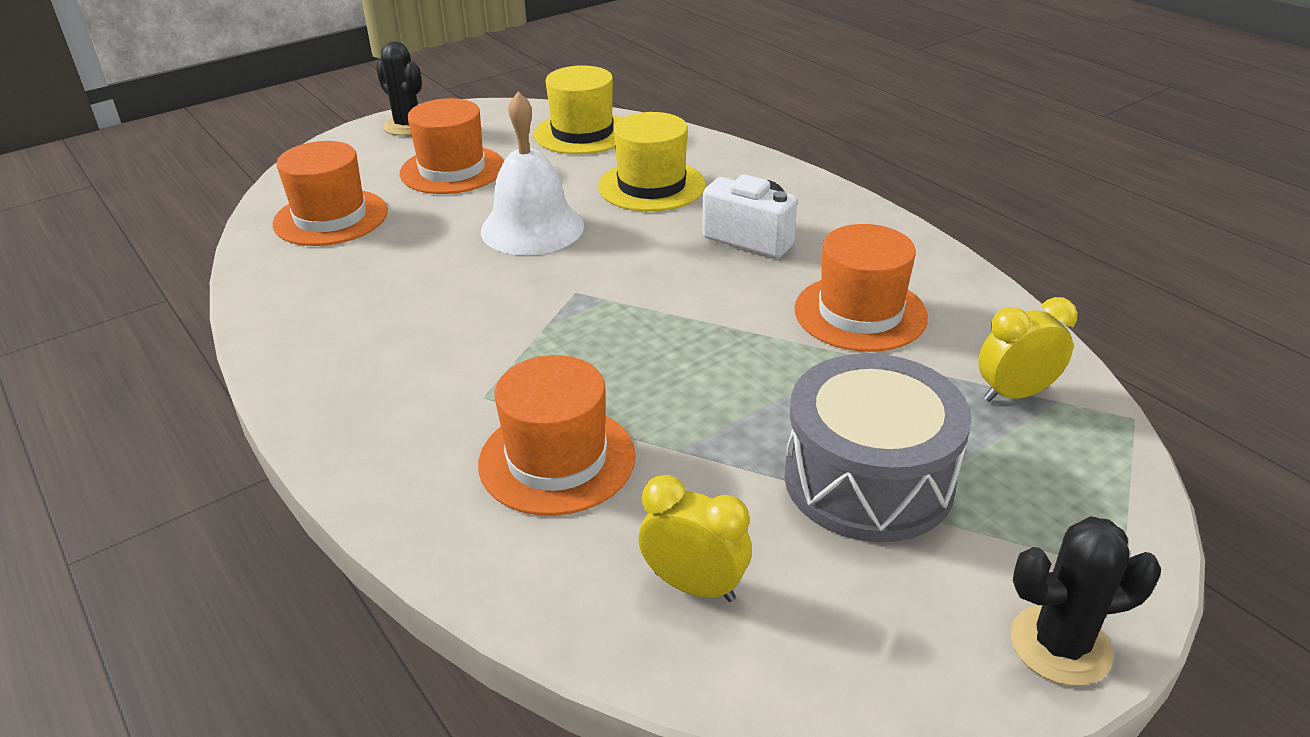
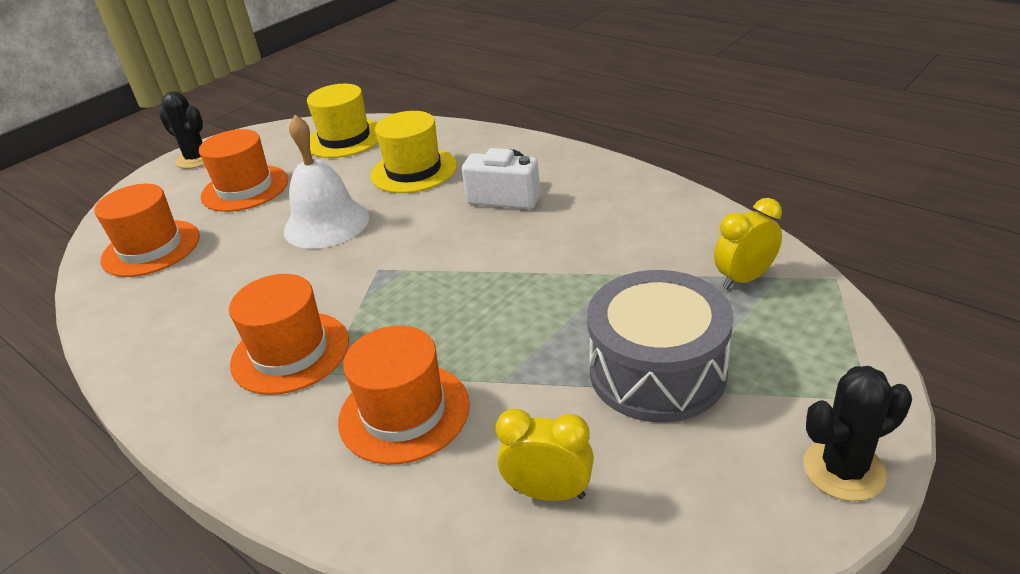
camera: 10 degrees left, 0 degrees up
orange hat [794,224,928,352] -> orange hat moved to [229,274,349,395]

